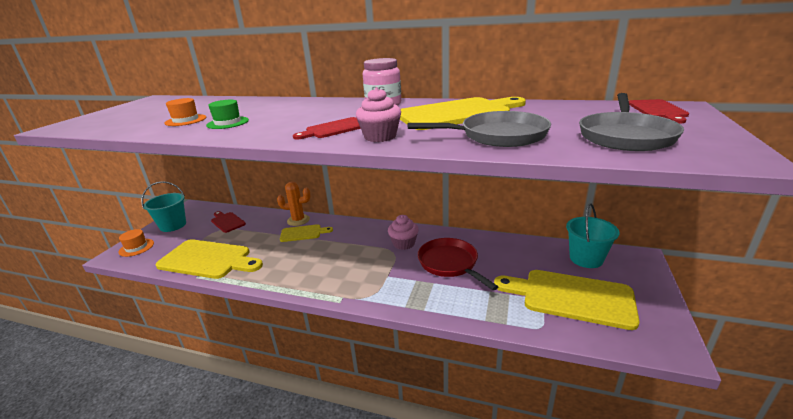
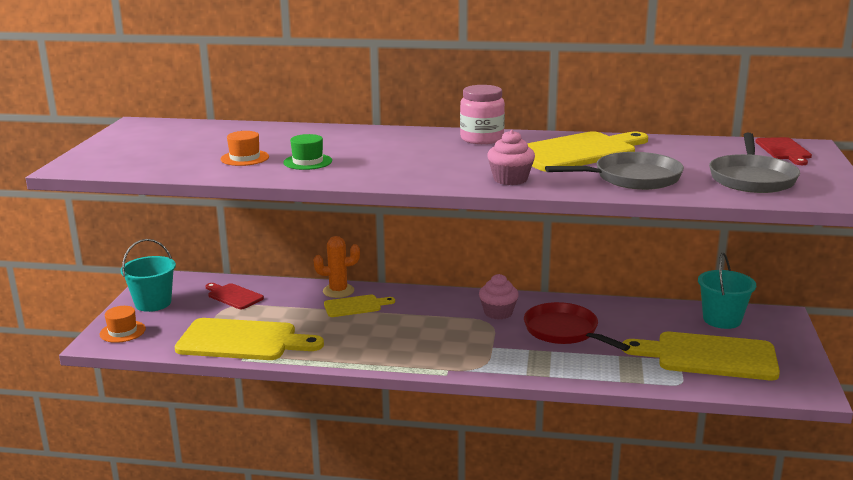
camera: 10 degrees left, 5 degrees down
red cutting board [293,117,361,140] -> none

